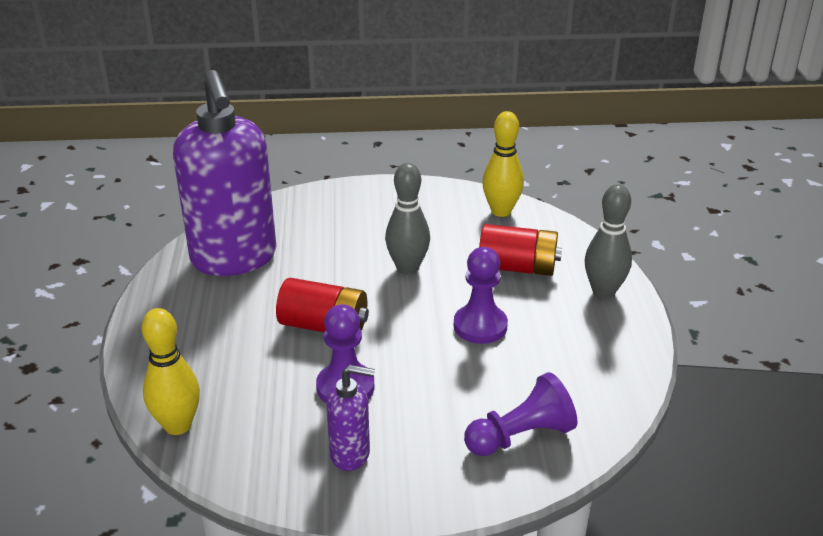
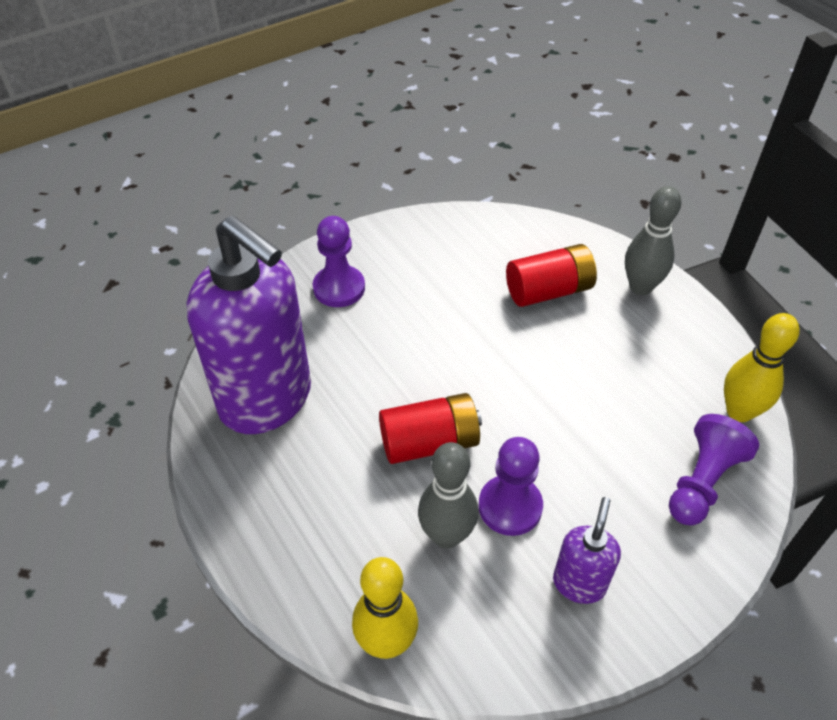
camera: 30 degrees left, 15 degrees up
purple soap dispenser [326,365,375,471] -> purple soap dispenser turned 45 degrees counterclockwise [553,497,621,604]
grey bowling pin [385,163,430,275] -> grey bowling pin moved to [418,442,478,548]
purple pawn [454,247,508,344] -> purple pawn moved to [313,216,365,307]
yellow bowling pin [482,111,524,217] -> yellow bowling pin moved to [724,313,799,422]

